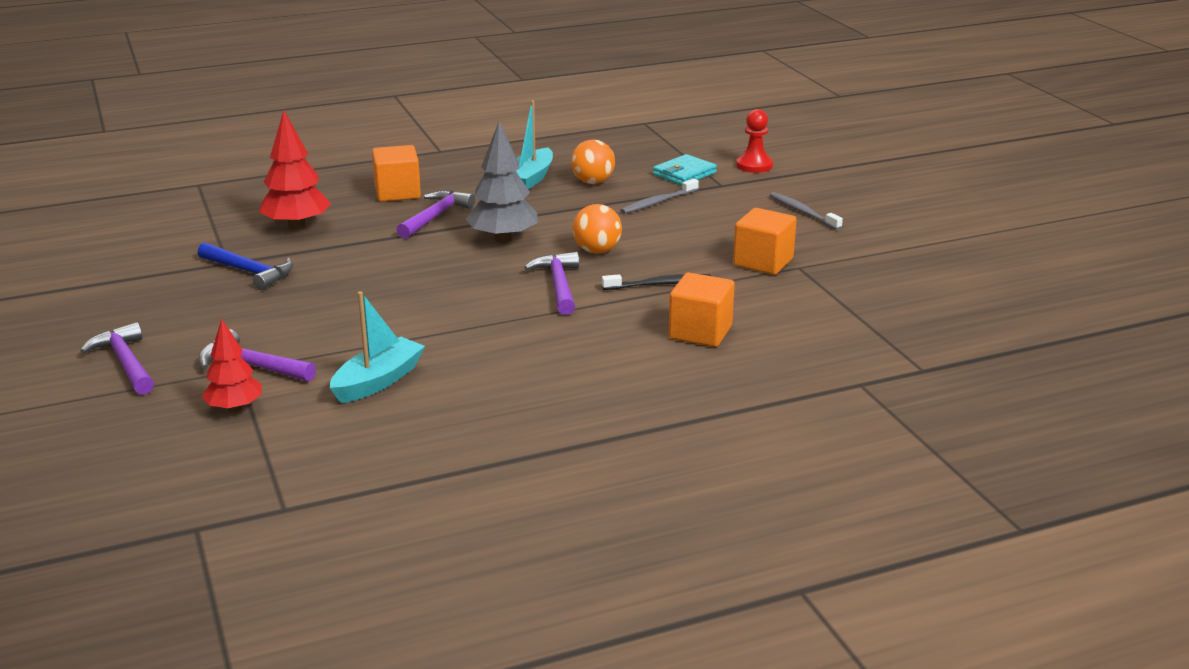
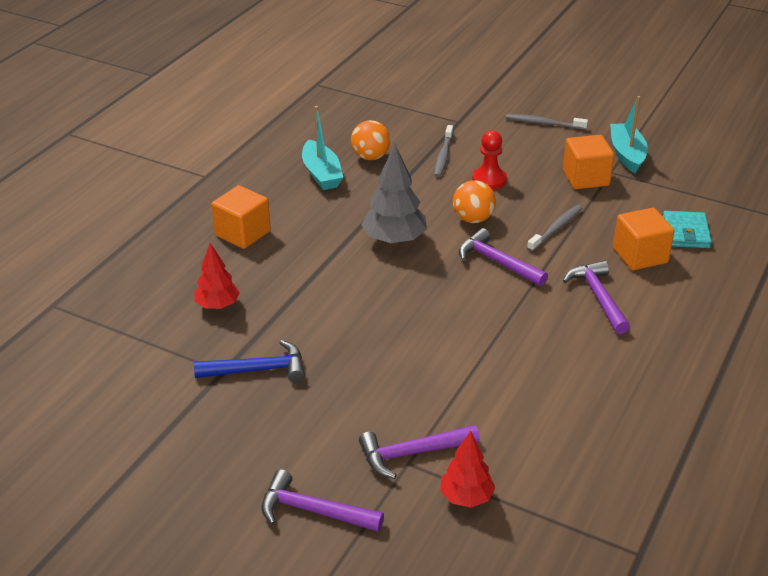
camera: 40 degrees left, 10 degrees up
red tree [259,110,331,230] -> red tree [194,243,240,309], size x0.65
turquoise boat [330,291,425,403] -> turquoise boat moved to [610,96,648,173]
purple hammer [396,190,475,239] -> purple hammer moved to [563,260,630,334]
black toothbrush [602,274,711,290] -> grey toothbrush [527,205,582,252]
turquoise wallet [653,154,717,185] -> turquoise wallet moved to [663,211,712,248]
red pawn [736,109,773,173] -> red pawn moved to [472,131,507,190]

